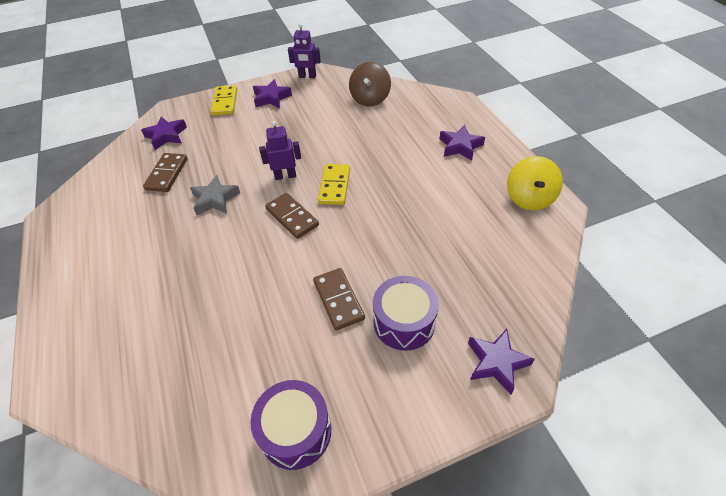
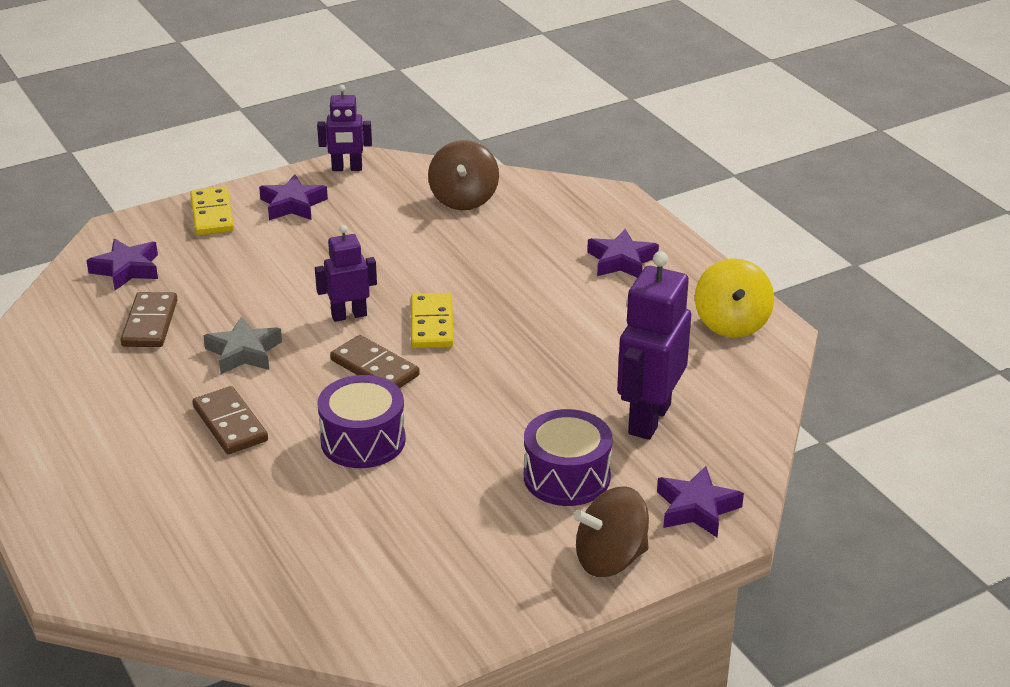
camera: 10 degrees left, 15 degrees down
purple drum [251,380,331,470] -> purple drum moved to [317,375,406,468]
brown domino [313,268,365,330] -> brown domino moved to [193,386,268,454]
none -> brown spinning top [573,486,649,577]
none -> purple robot [617,251,691,440]

